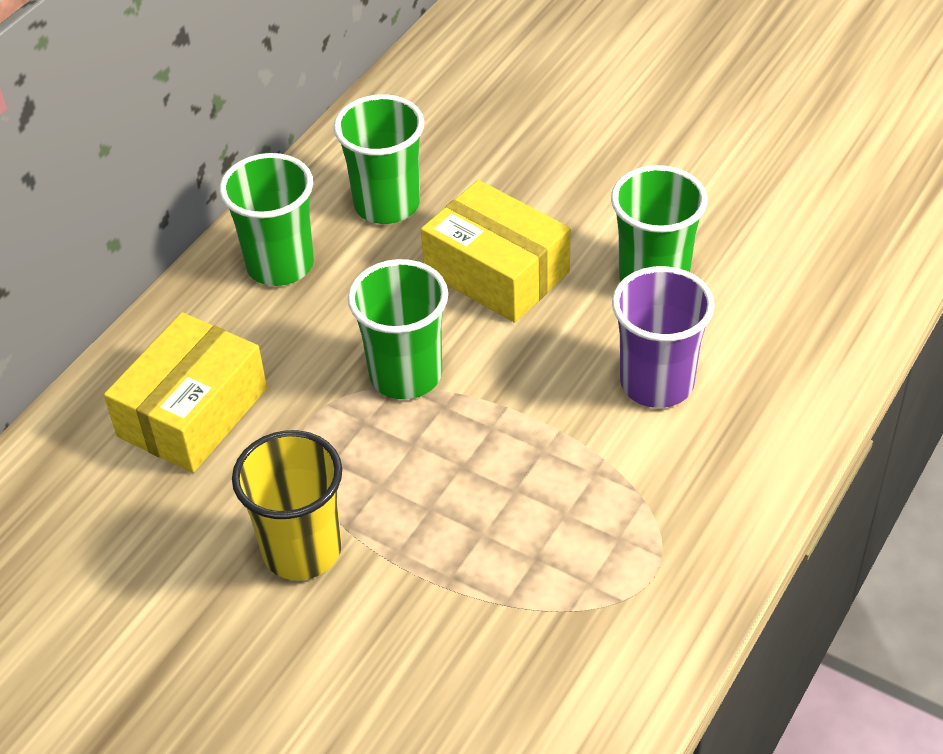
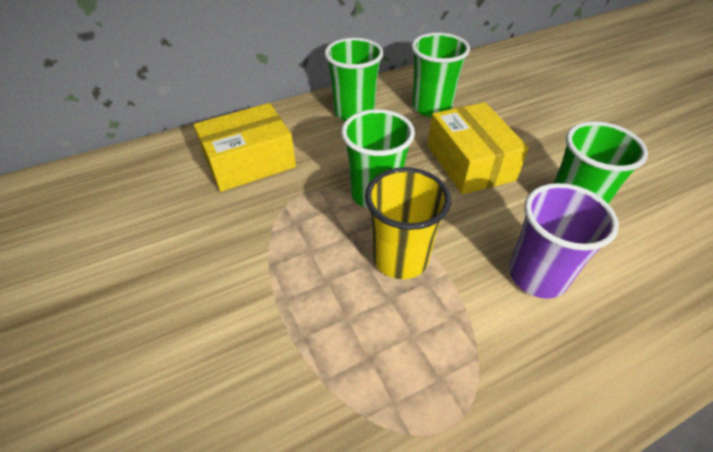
camera: 30 degrees right, 0 degrees up
yellow cup [232,430,342,580] -> yellow cup moved to [365,167,451,279]

